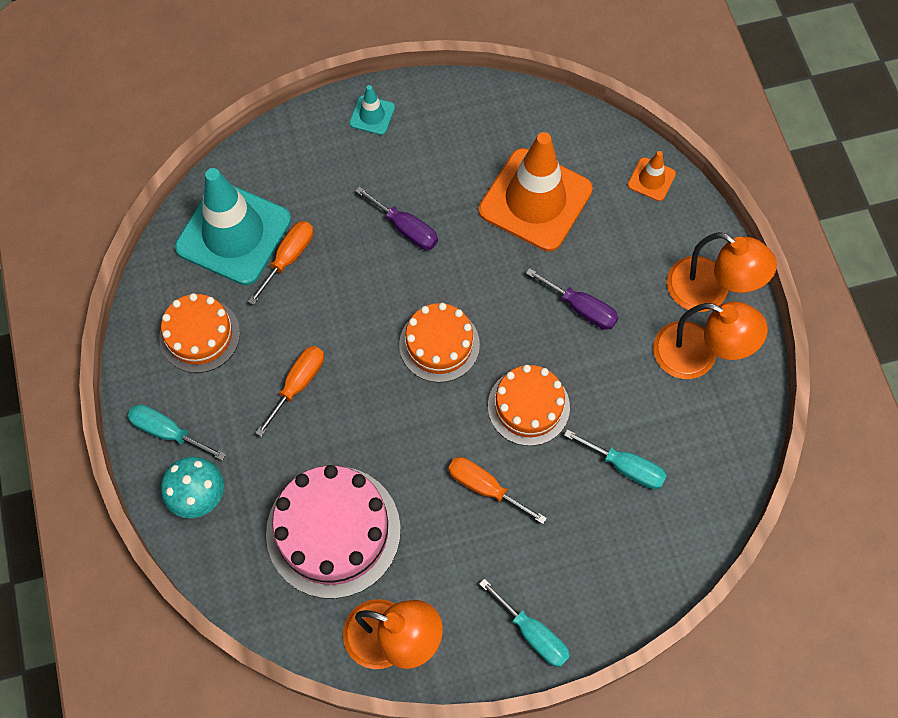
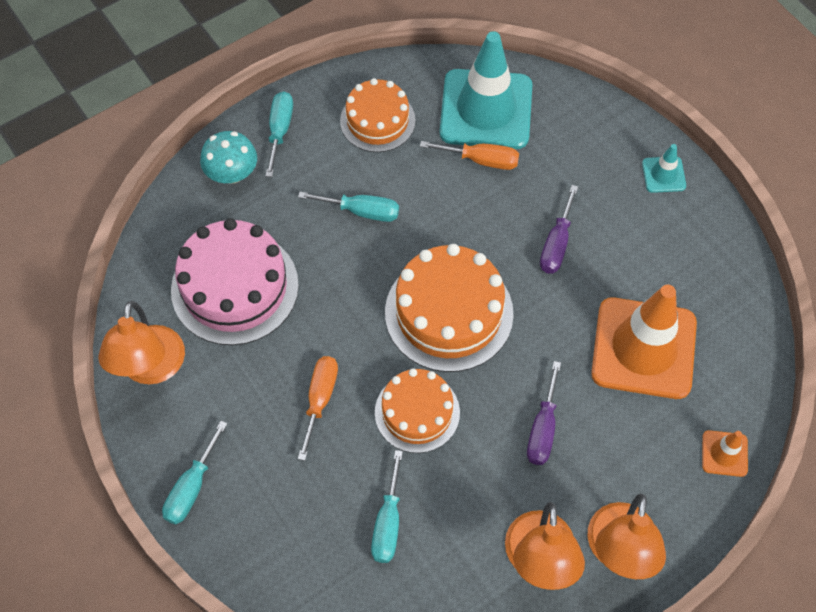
camera: 70 degrees right, 5 degrees down
orange screwdriver [256,346,324,437] -> turquoise screwdriver [298,192,399,222]
orange cake [399,303,480,383] -> orange cake [385,244,514,372], size x1.57

